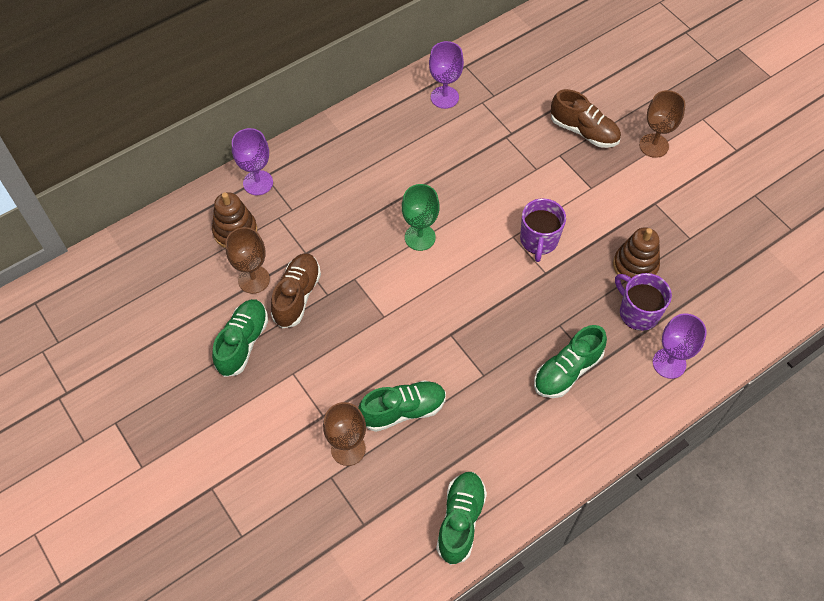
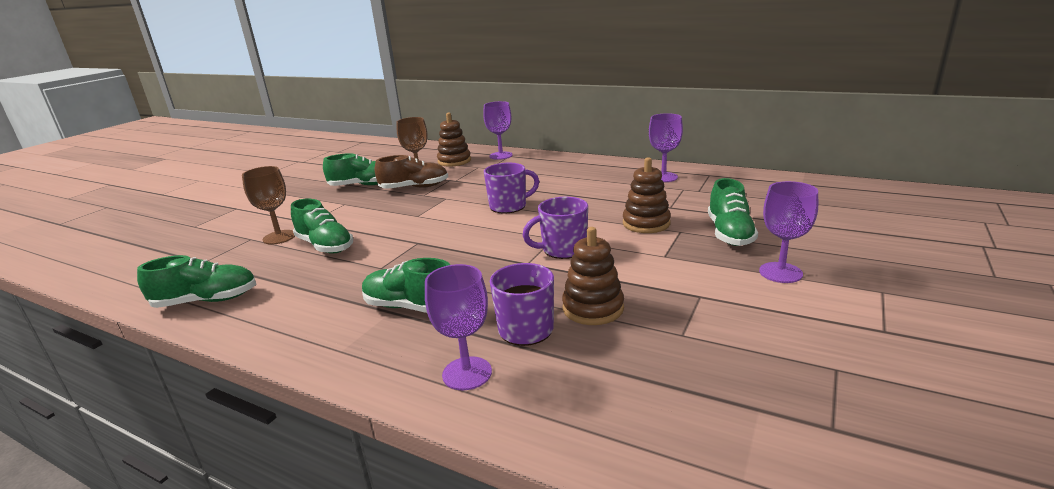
camera: 65 degrees right, 35 degrees down
green goblet [402,184,439,251] -> purple mug [484,163,539,214]
brown shoe [551,89,621,148] -> green shoe [708,178,758,246]
brown goblet [639,90,686,158] -> purple goblet [759,181,818,283]
none -> brown stacking toy [623,157,671,233]

